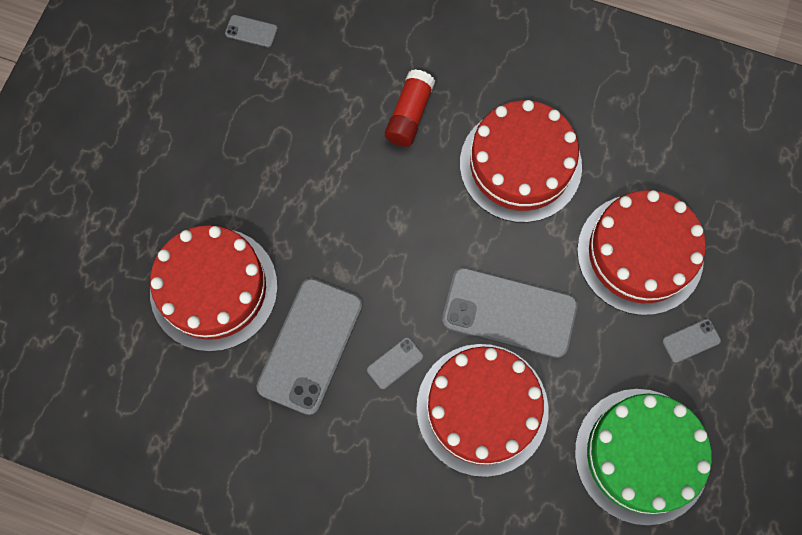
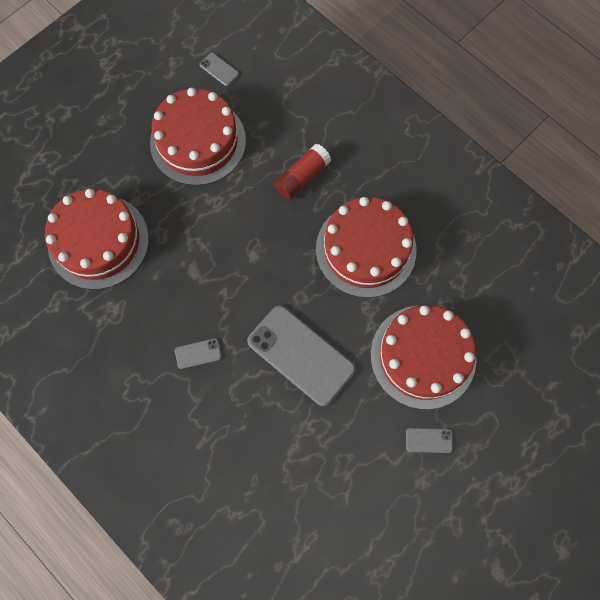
camera: 25 degrees right, 0 degrees up
grey phone [257,278,363,415] -> none
red cake [416,344,549,477] -> red cake moved to [150,88,246,185]
green cake [575,389,712,525] -> none

